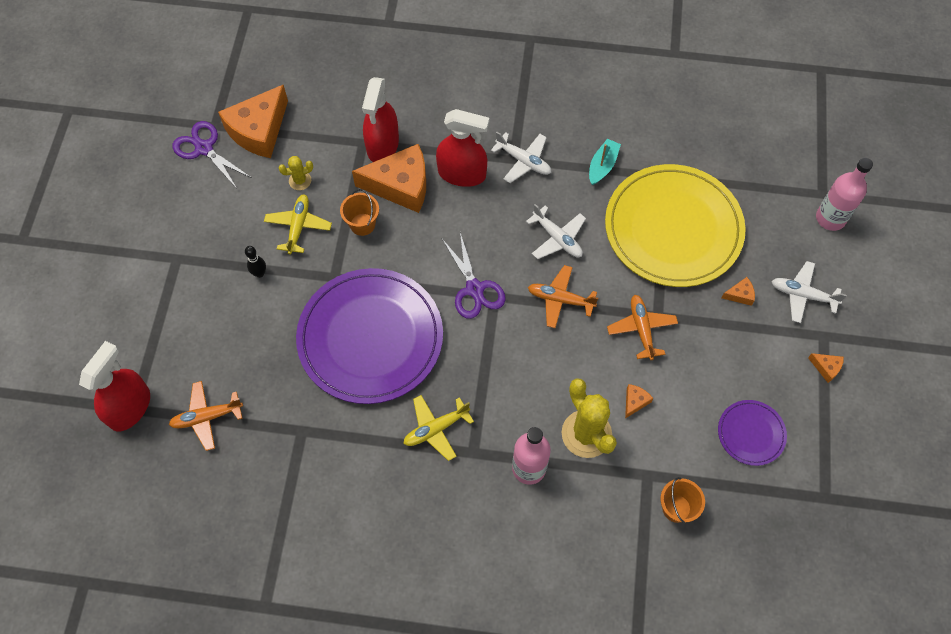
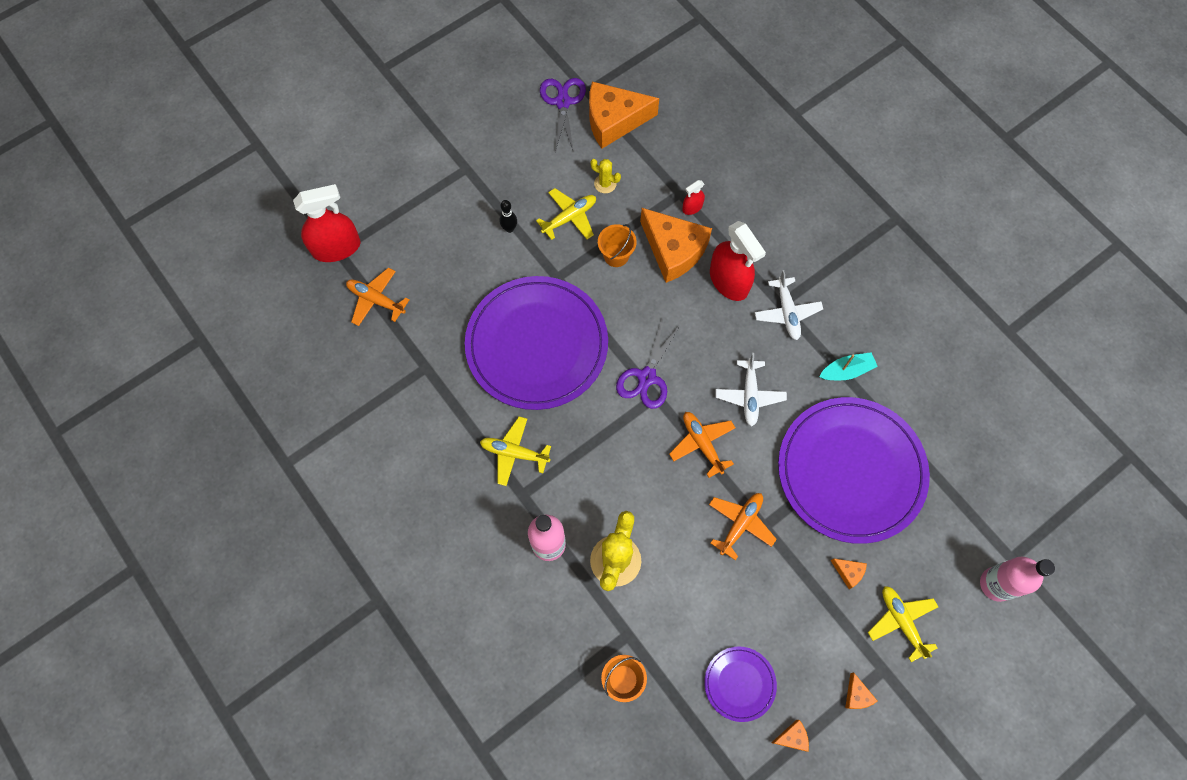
camera: 45 degrees right, 5 degrees up
red spray bottle [362,77,399,162] -> red spray bottle [682,180,705,215], size x0.47
yellow plate [605,164,746,287] -> purple plate [778,397,930,544]
orange cheese [625,384,653,419] -> orange cheese moved to [771,720,809,752]
white plane [771,261,847,323] -> yellow plane [868,586,938,662]

